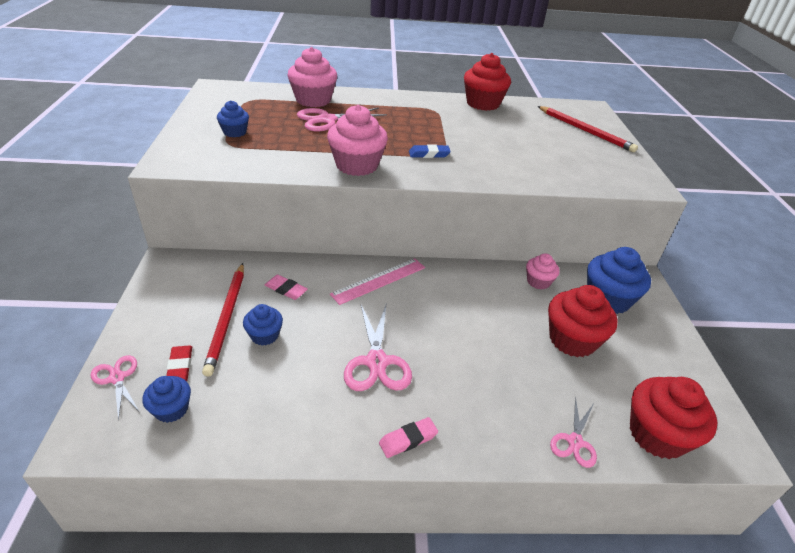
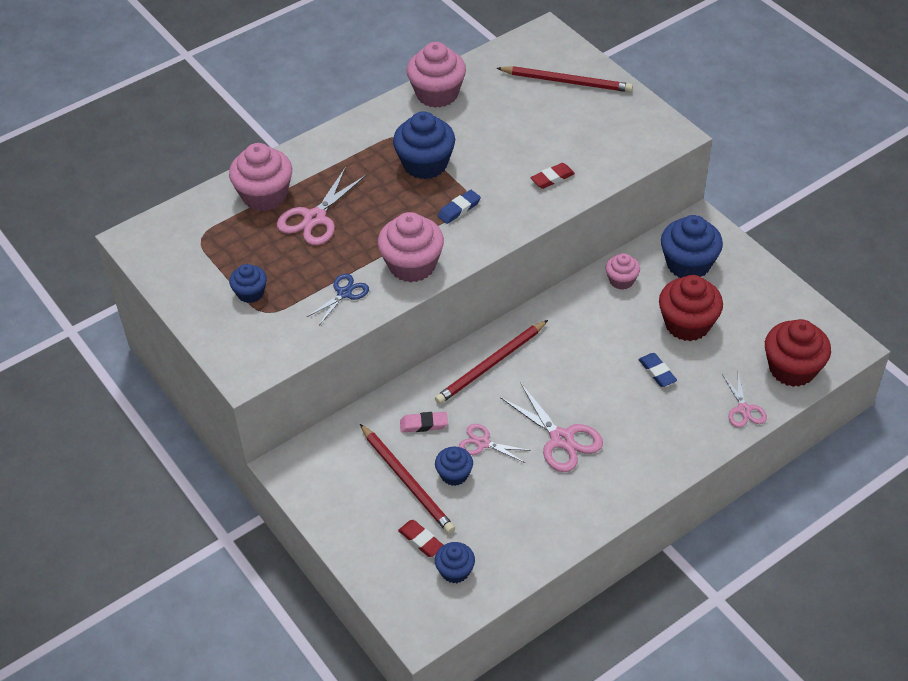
camera: 30 degrees left, 10 degrees up
pink scissors [90,355,139,421] -> pink scissors moved to [459,424,531,463]
pink ruler [330,258,425,305] -> red pencil [435,320,548,404]
pink eraser [379,417,438,458] -> none
red cupcake [464,53,511,111] -> pink cupcake [407,42,466,108]
none -> blue scissors [307,274,369,324]
none -> blue cupcake [393,111,455,179]
none -> red eraser [530,163,575,189]
none -> blue eraser [638,353,677,387]

